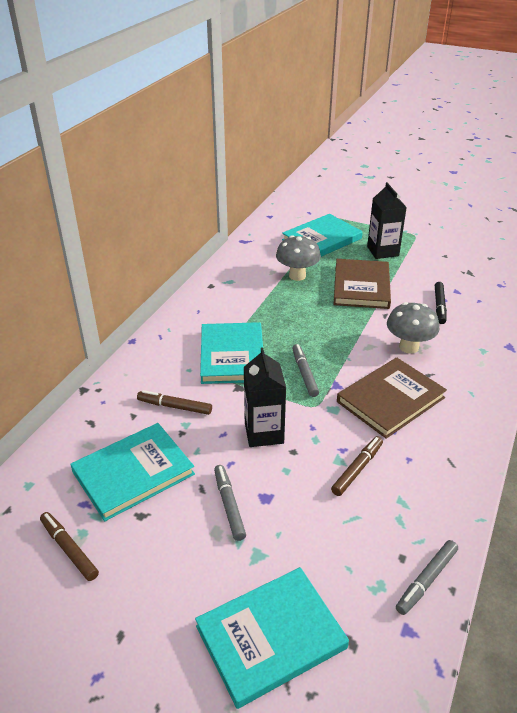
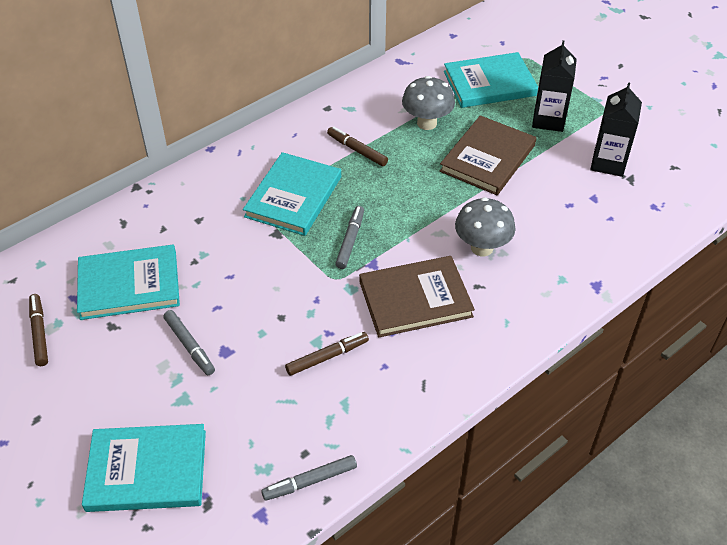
camera: 25 degrees right, 10 degrees up
brown marker [137,390,212,415] -> brown marker moved to [327,127,388,166]
grey marker [214,465,246,541] -> grey marker turned 135 degrees clockwise [163,310,215,375]
black carton [244,347,286,447] -> black carton moved to [590,82,642,177]
black marker [435,282,447,324] -> none

